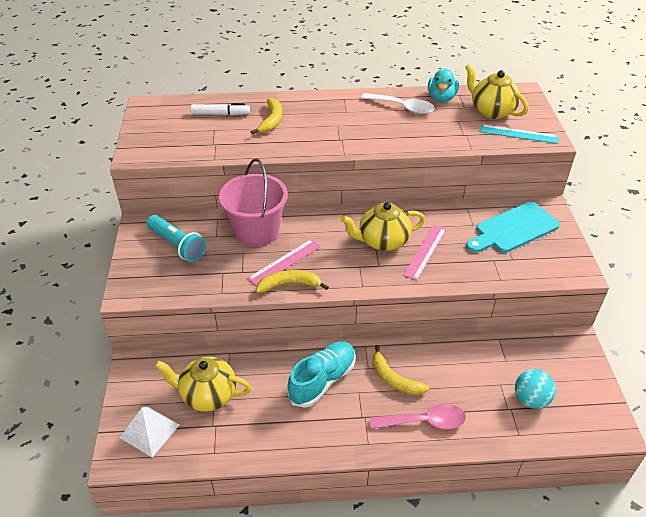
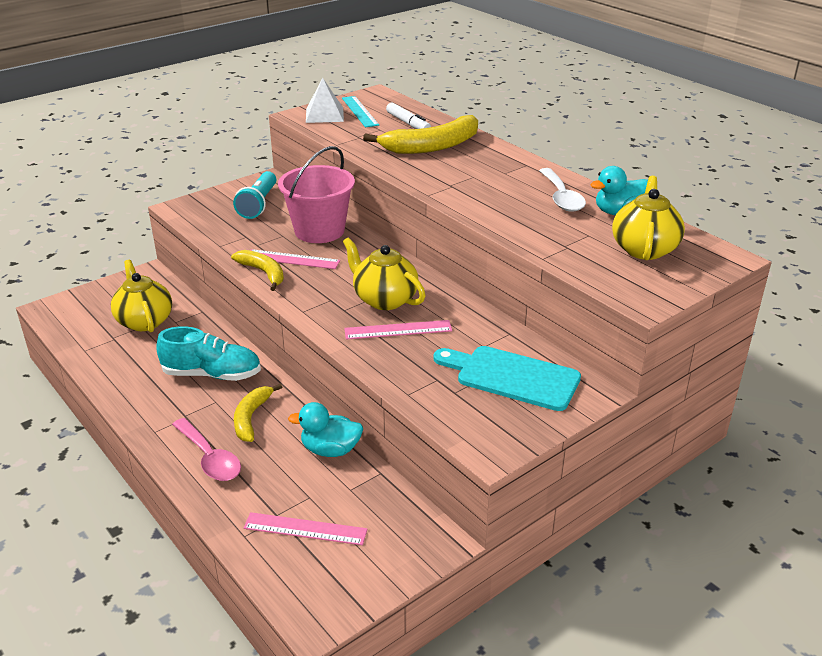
camera: 55 degrees right, 10 degrees down
white pyramid [120,407,179,457] -> white pyramid moved to [306,78,344,123]
yellow banana [251,98,282,134] -> yellow banana [363,115,478,154], size x1.67
turquoise ruler [480,124,558,144] -> turquoise ruler moved to [342,96,379,127]
turquoise ball [515,369,556,409] -> pink ruler [244,512,367,545]
none -> turquoise duck [288,402,363,457]

